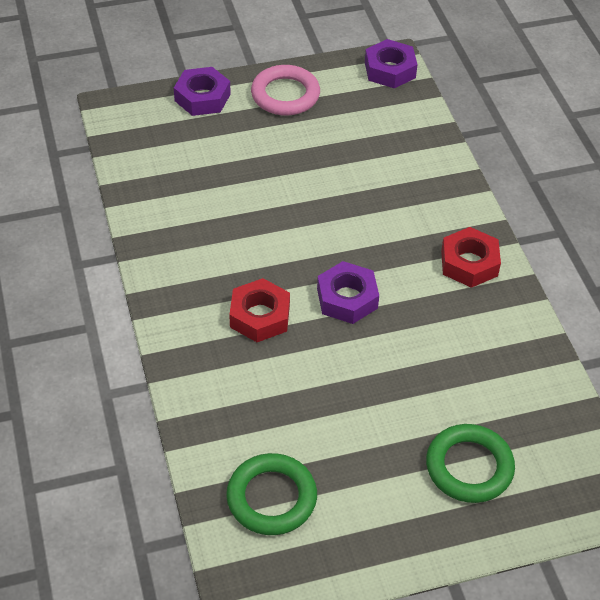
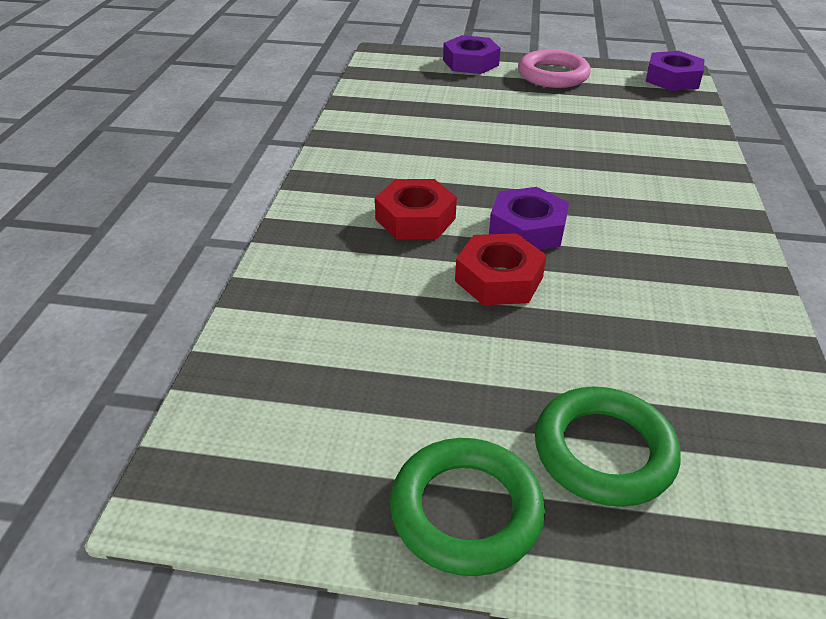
camera: 25 degrees right, 10 degrees down
green ring [226,453,317,535] -> green ring moved to [390,438,545,576]
red nut [441,227,501,288] -> red nut moved to [455,233,547,305]

